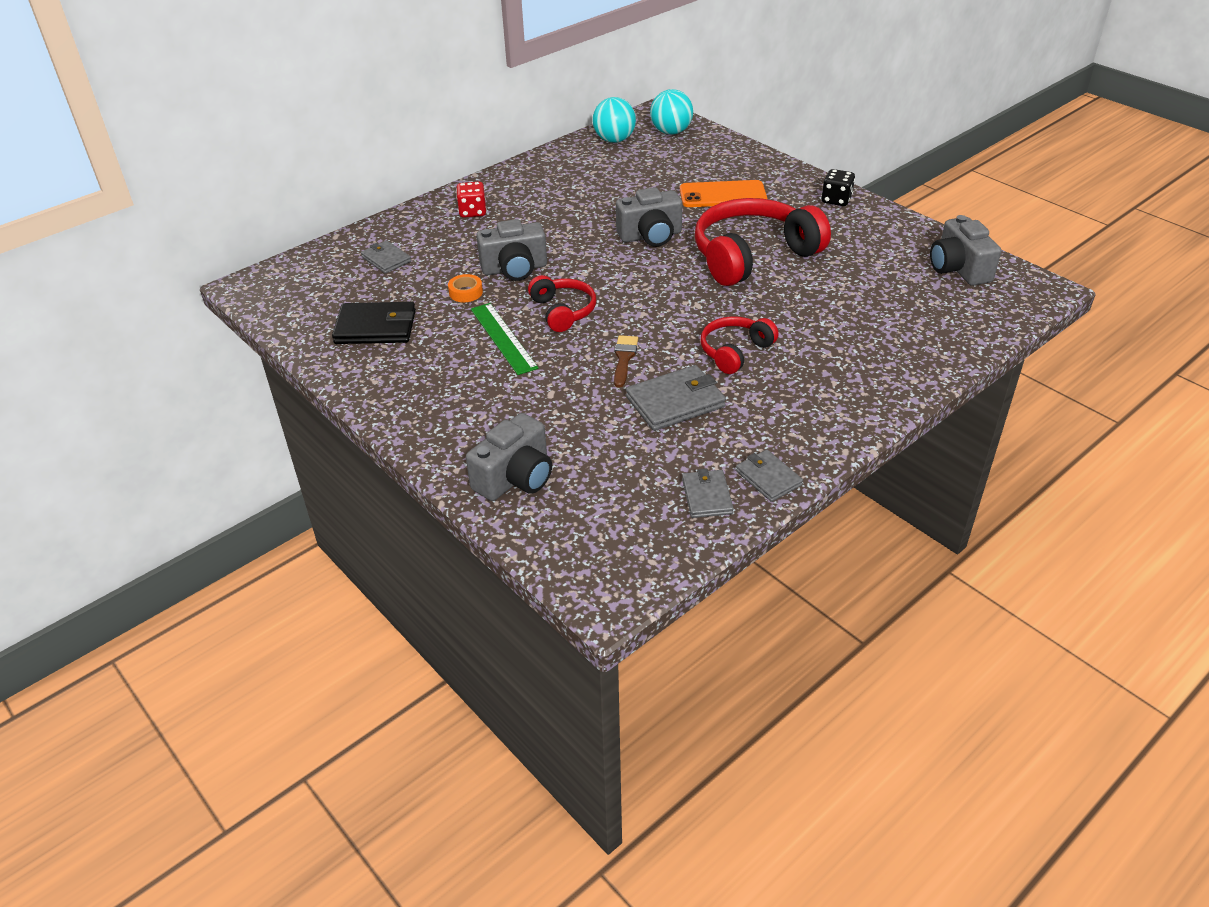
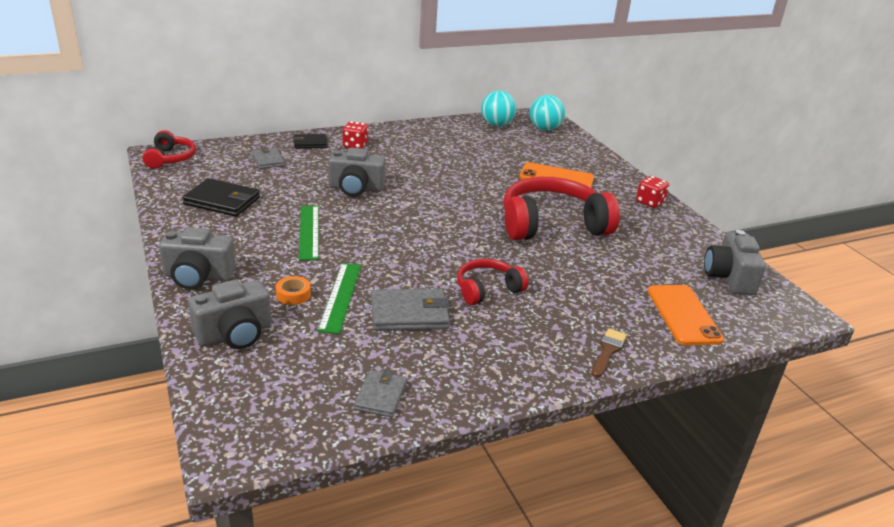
camera: 15 degrees right, 10 degrees down
orange tape [448,274,483,302] -> orange tape moved to [276,276,311,305]
red headphones [528,275,596,332] -> red headphones moved to [142,130,196,169]
brown brush [614,335,638,387] -> brown brush moved to [591,328,627,378]
grey camera [616,187,683,247] -> grey camera moved to [159,227,236,290]
grey wallet [736,450,803,502] -> none
black dice [821,169,855,206] -> red dice [636,176,669,208]
none -> black wallet [293,134,328,149]
none -> green ruler [318,263,361,334]
none -> orange phone [648,285,724,345]

